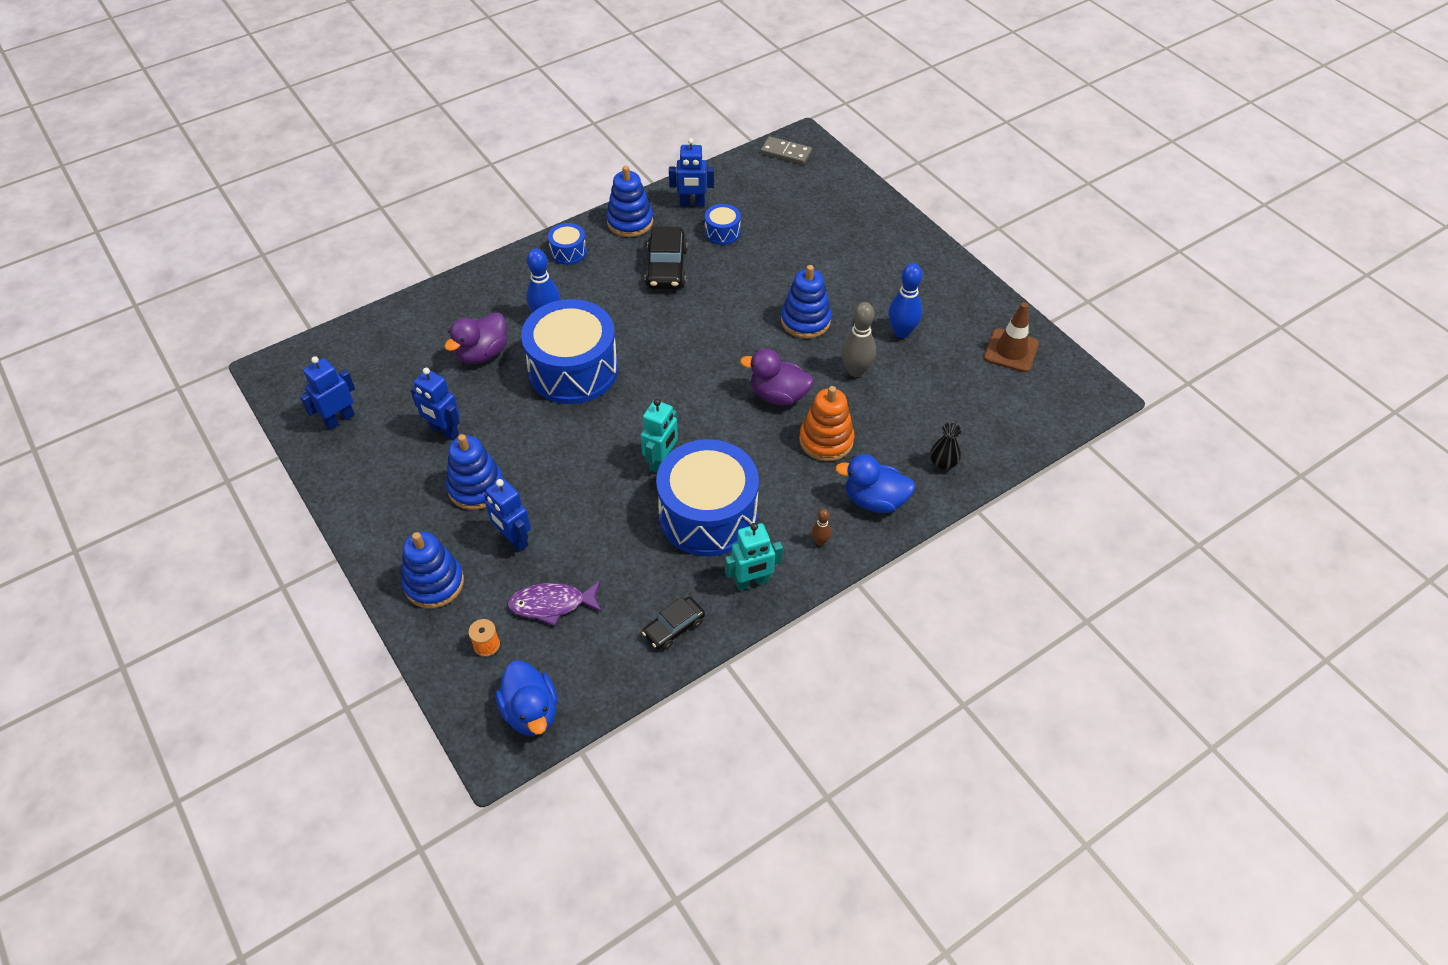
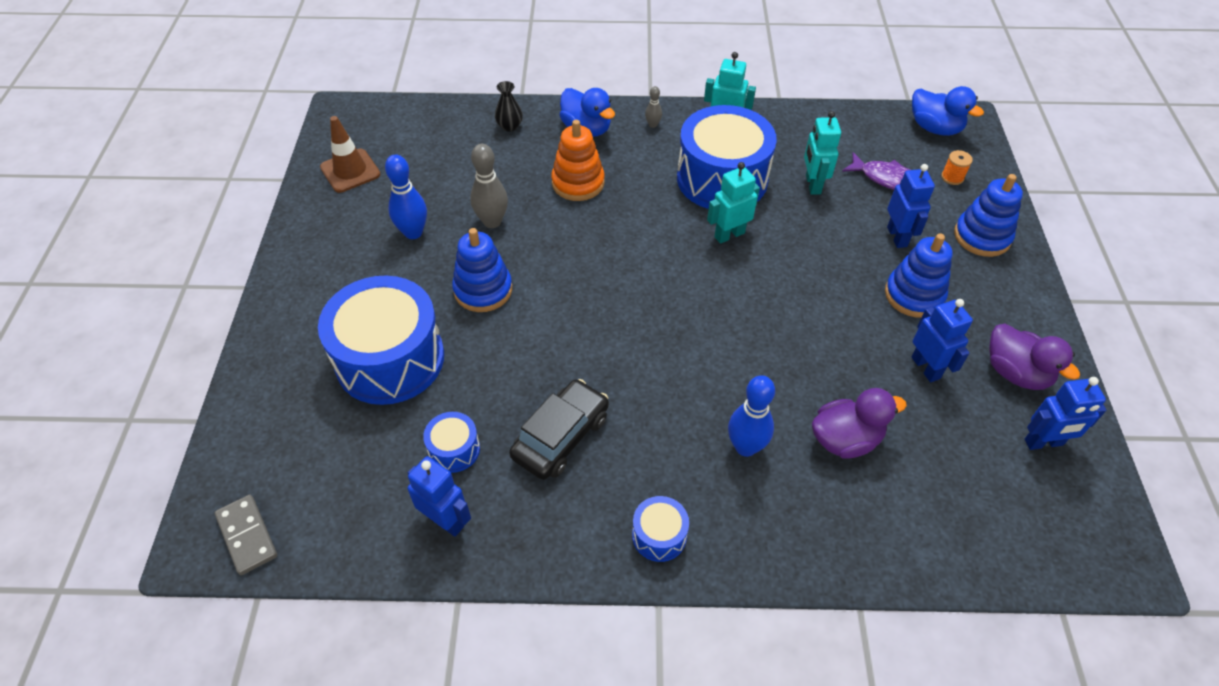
camera: 145 degrees left, 0 degrees up
blue duck [496,661,557,736] -> blue duck turned 120 degrees clockwise [912,86,984,136]
blue drum [521,299,618,404] -> blue drum moved to [318,276,444,405]
blue stacking toy [606,166,653,237] -> none
black car [642,597,705,650] -> none
purple duck [740,349,813,405] -> purple duck moved to [989,324,1080,390]
brown bowling pin [812,509,831,546] -> grey bowling pin [645,86,662,128]
none -> turquoise robot [804,111,841,195]

